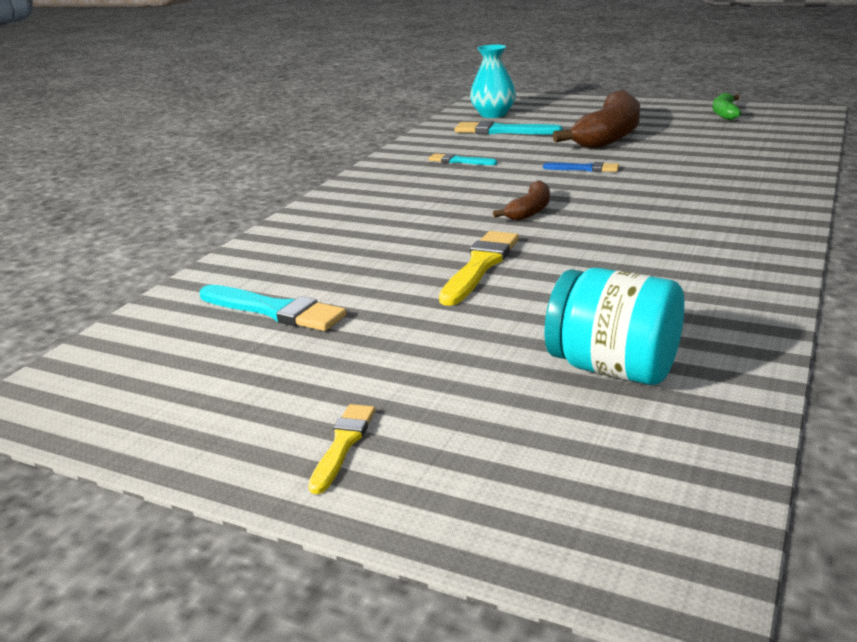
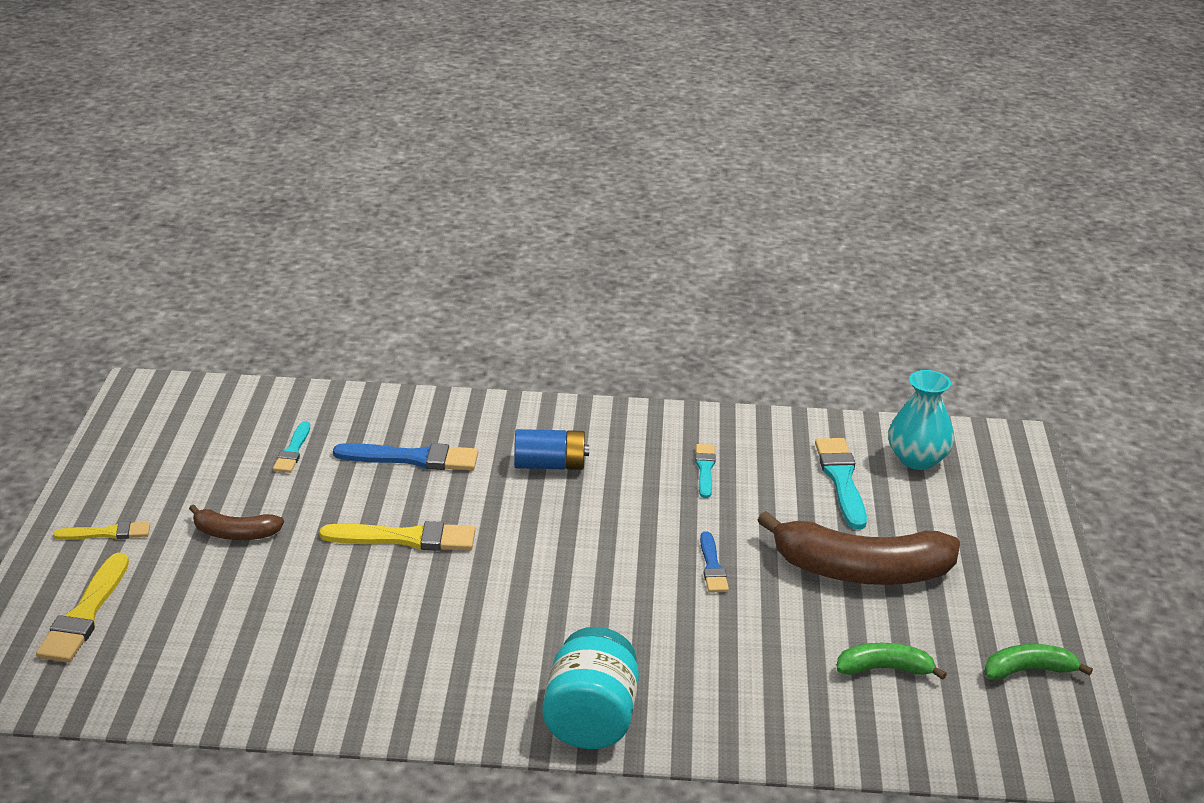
camera: 65 degrees right, 5 degrees up
turquoise brush [200,285,347,331] -> turquoise brush [273,421,310,473], size x0.60
brown banana [493,181,550,221] -> brown banana moved to [189,504,284,540]
turquoise jar [545,268,684,385] -> turquoise jar moved to [542,627,639,749]
none -> yellow brush [36,553,129,663]
none -> blue brush [333,443,478,471]
none -> blue battery [514,429,589,470]
none -> green banana [837,643,947,680]

